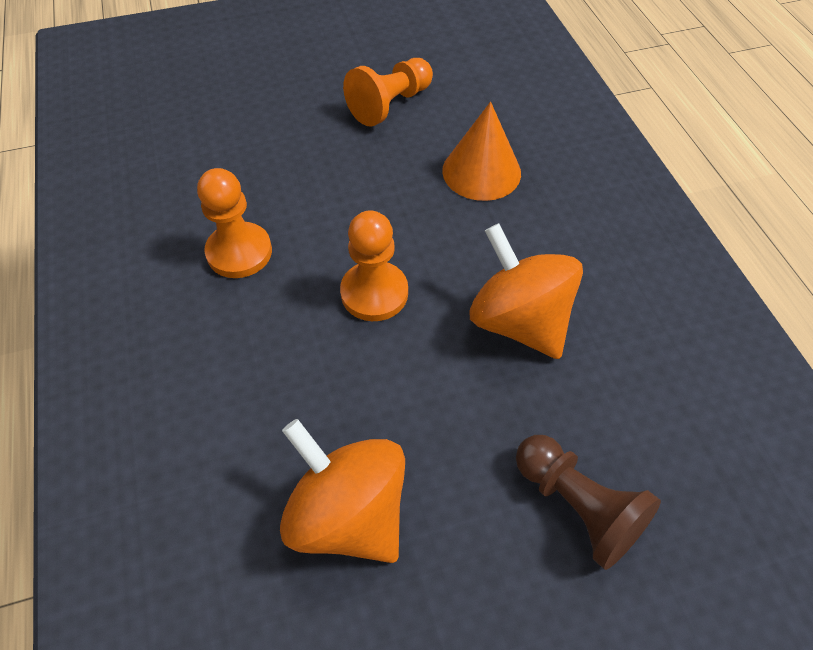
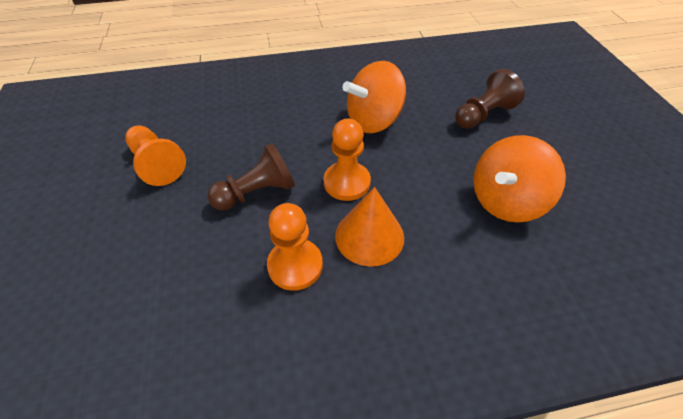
camera: 85 degrees left, 5 degrees down
orange cone [442,102,521,201] -> orange cone moved to [335,187,404,267]
none -> brown pawn [207,143,295,210]

